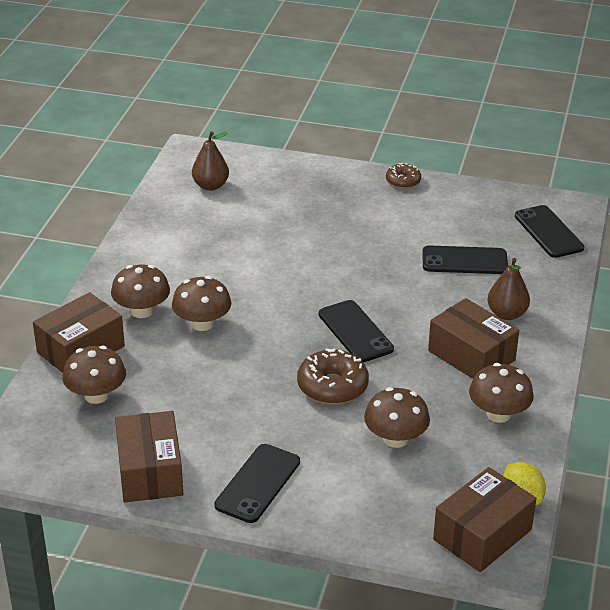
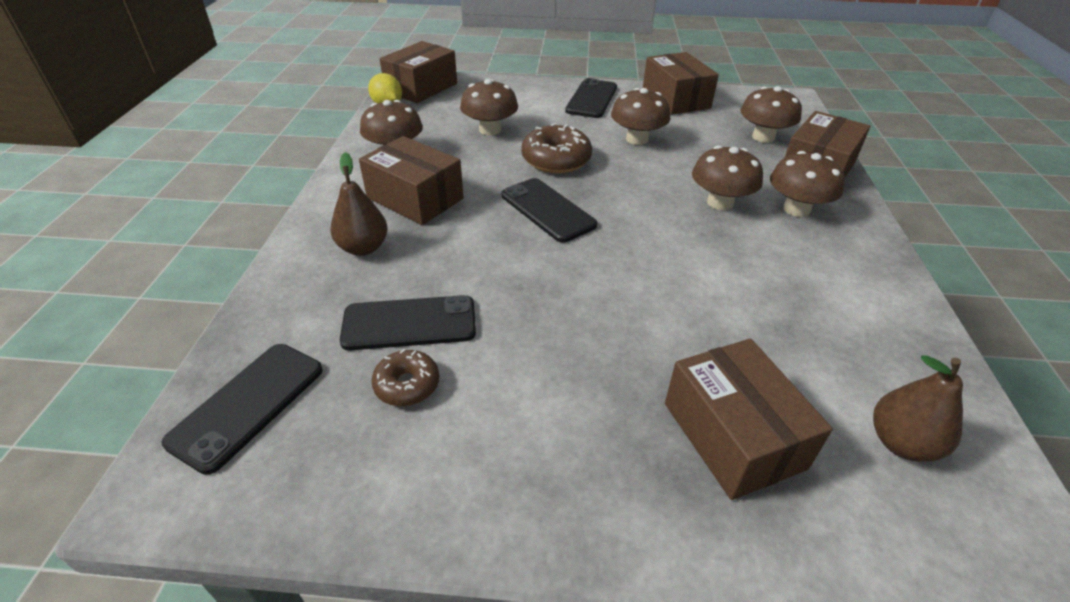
camera: 170 degrees right, 5 degrees up
brown donut [386,163,421,189] -> brown donut moved to [371,349,439,406]
black phone [515,205,584,258] -> black phone turned 60 degrees clockwise [162,344,323,475]
none -> brown mushroom [611,88,670,145]
none -> brown box [665,338,833,500]

